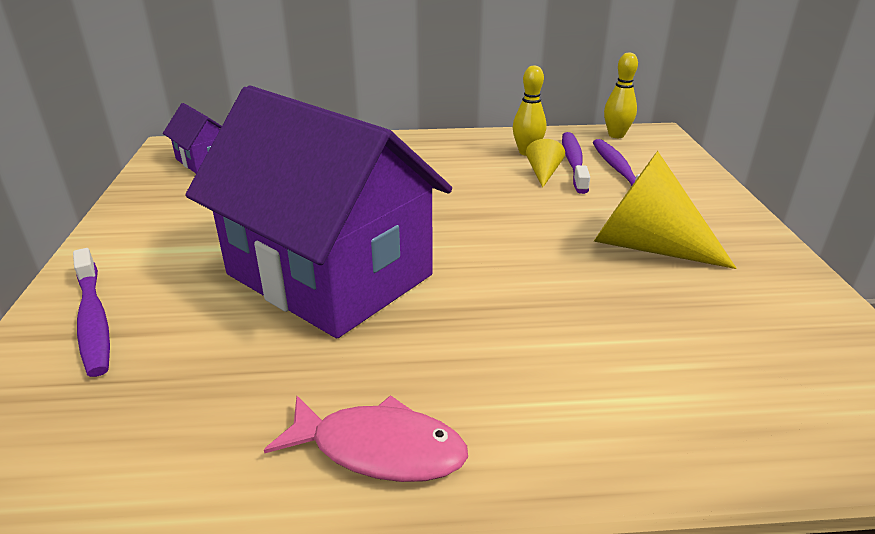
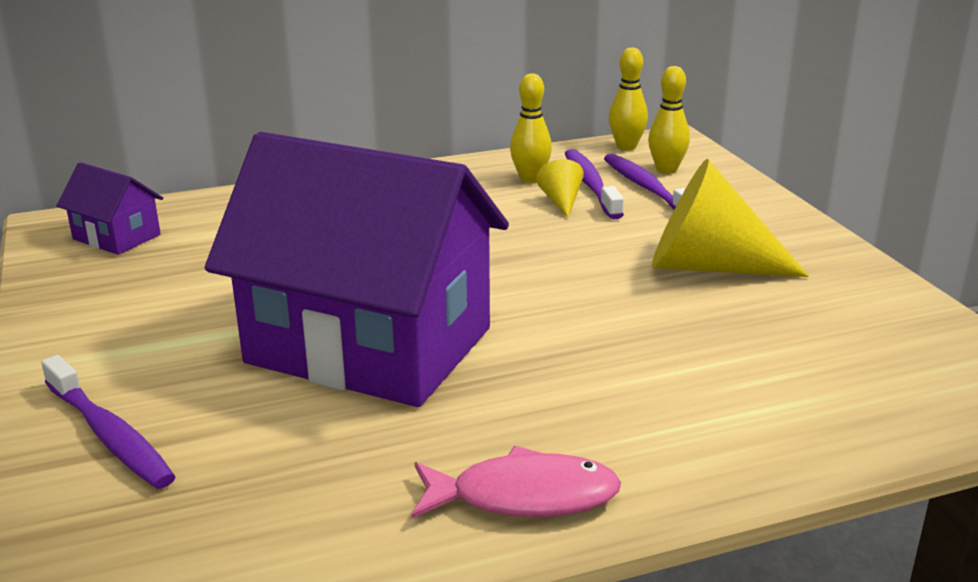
camera: 15 degrees left, 5 degrees down
none -> yellow bowling pin [648,66,690,174]

